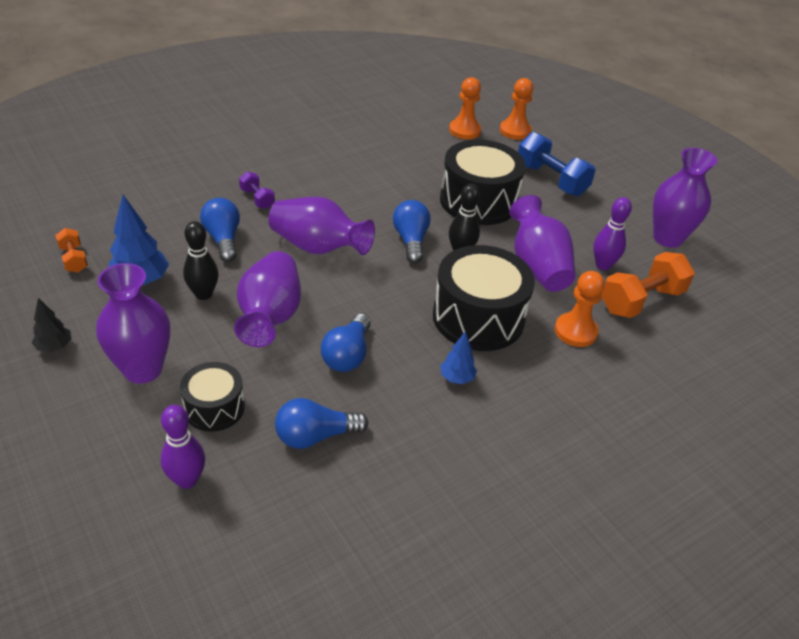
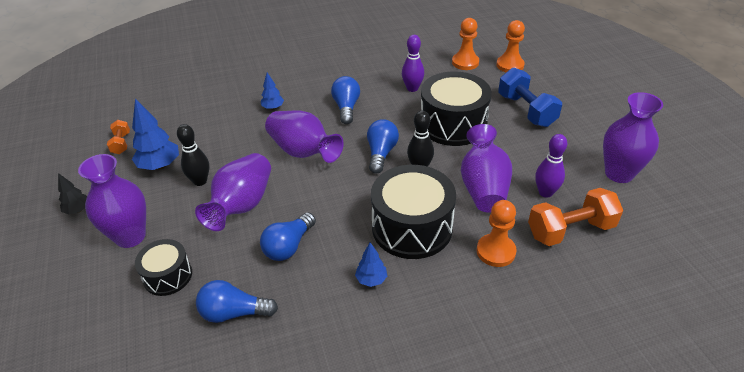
camera: 20 degrees right, 0 degrees up
purple bowling pin [161,405,205,489] -> purple bowling pin moved to [402,35,424,92]
blue light bulb [200,198,240,262] -> blue light bulb moved to [331,76,360,124]
purple dumbbell [239,172,275,209] -> blue tree [261,72,284,110]

